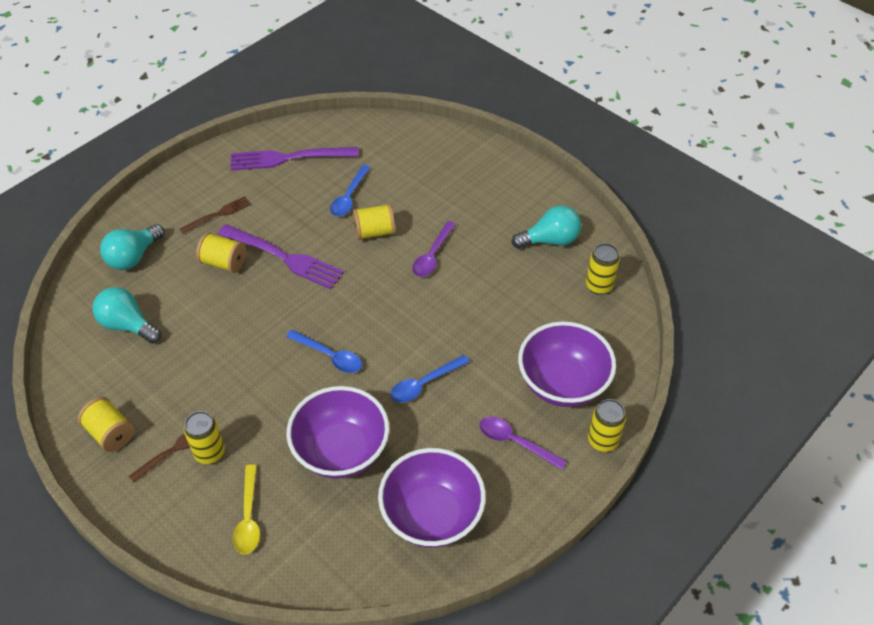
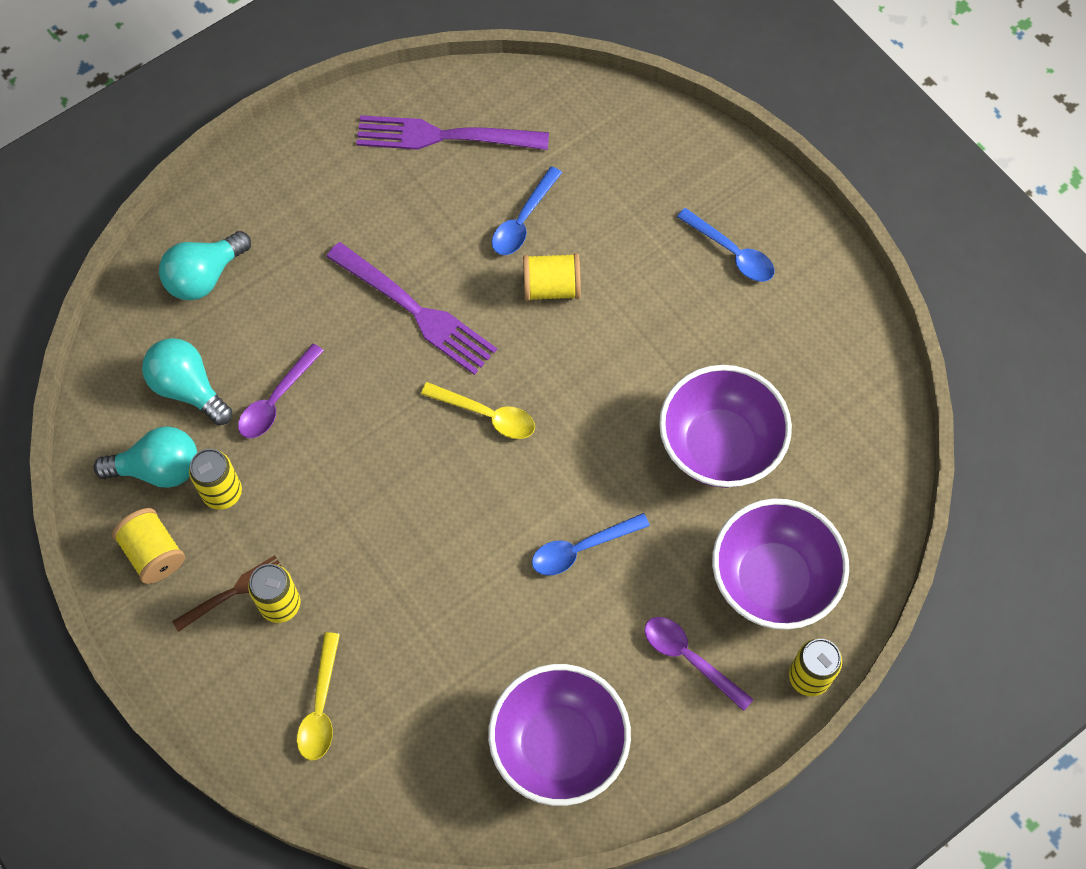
camera: 10 degrees right, 15 degrees up
brown fork [180,196,251,233] -> none
yellow spool [196,232,246,273] -> none
blue spoon [286,330,362,373] -> blue spoon moved to [677,208,775,282]
purple bowl [287,386,390,479] -> purple bowl moved to [659,365,792,488]
purple spoon [412,221,456,277] -> purple spoon moved to [238,343,324,438]
turquoise light bulb [512,205,581,249] -> turquoise light bulb moved to [94,426,197,488]
yellow can [586,243,620,295] -> yellow can moved to [189,449,242,510]
none -> yellow spoon [421,382,535,439]

